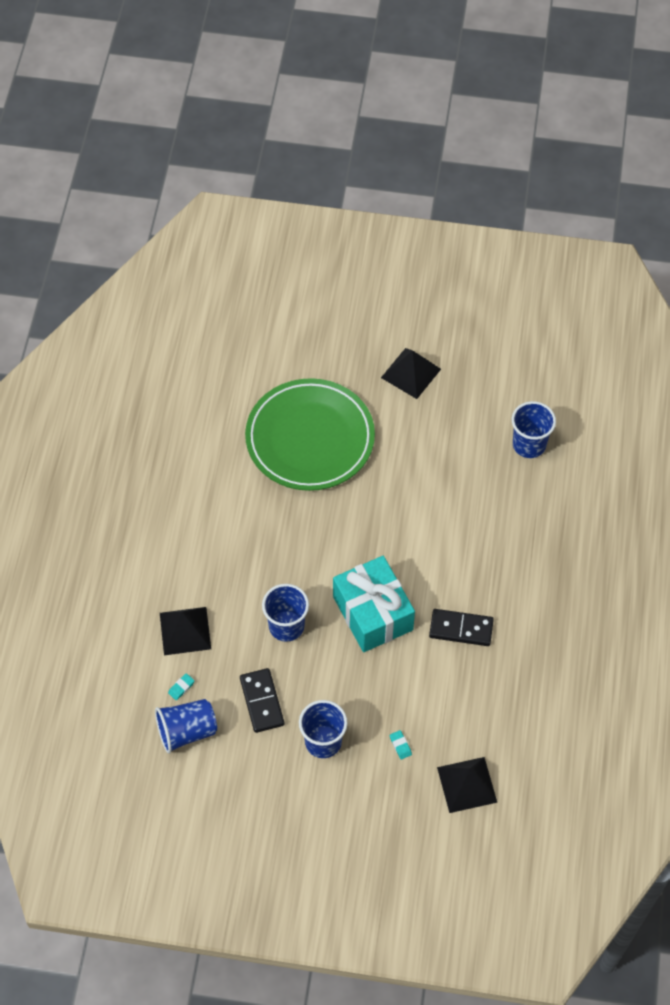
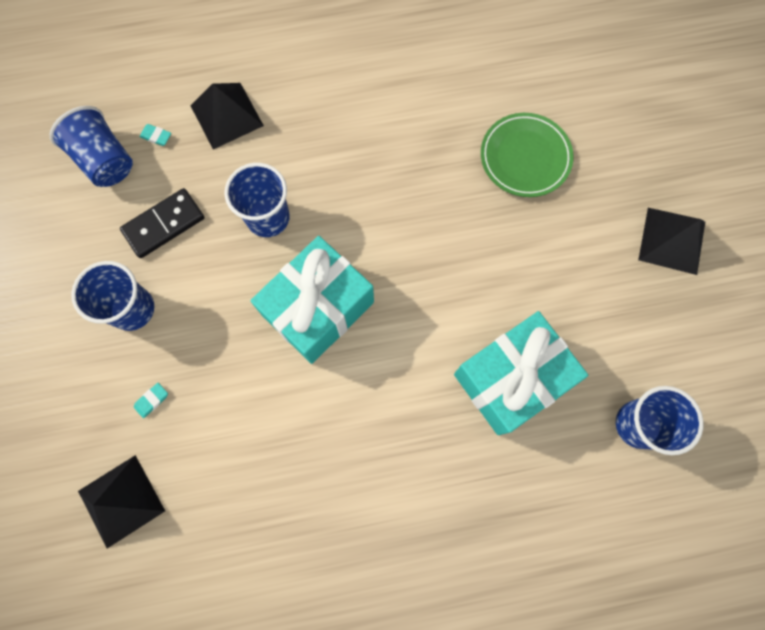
camera: 70 degrees right, 15 degrees up
green plate [245,378,375,491] -> green plate [481,113,574,197], size x0.56
black domino [429,609,494,646] -> none
none -> turquoise gift [454,311,588,435]

